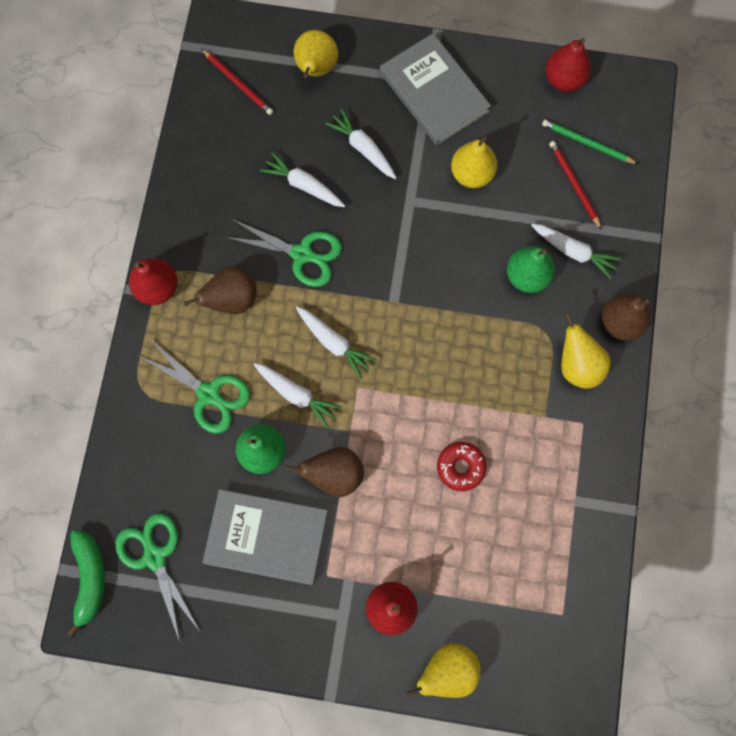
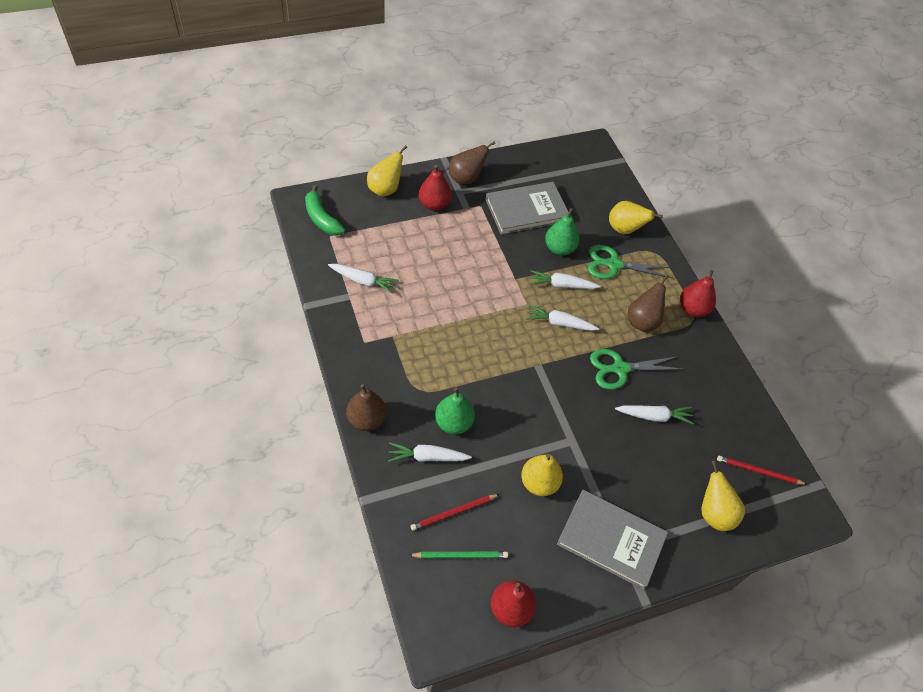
camera: 145 degrees right, 20 degrees down
green banana [67,530,105,637] -> green banana moved to [305,185,345,236]
green scissors [115,513,201,642] -> none
brown pear [286,447,364,497] -> brown pear moved to [449,141,496,185]
white carrot [325,109,396,179] -> white carrot moved to [328,264,399,294]
red donut [437,442,486,491] -> none
red pencil [549,141,602,230] -> red pencil turned 120 degrees clockwise [411,494,500,531]
yellow pear [561,313,611,389] -> yellow pear moved to [609,201,663,234]

